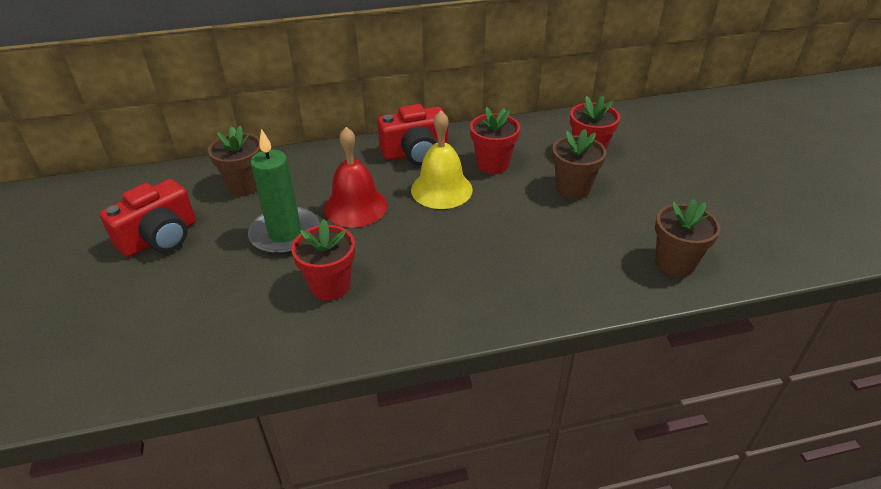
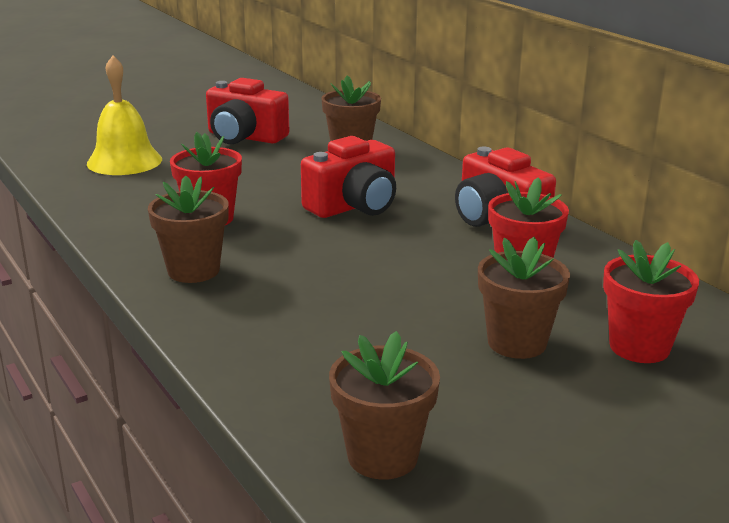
camera: 70 degrees right, 15 degrees down
green candle [248,129,320,255] -> none
red bell [324,127,388,228] -> red camera [301,136,396,218]
yellow bell [411,111,473,209] -> yellow bell moved to [87,56,162,175]
none -> brown flower pot [148,175,229,283]

